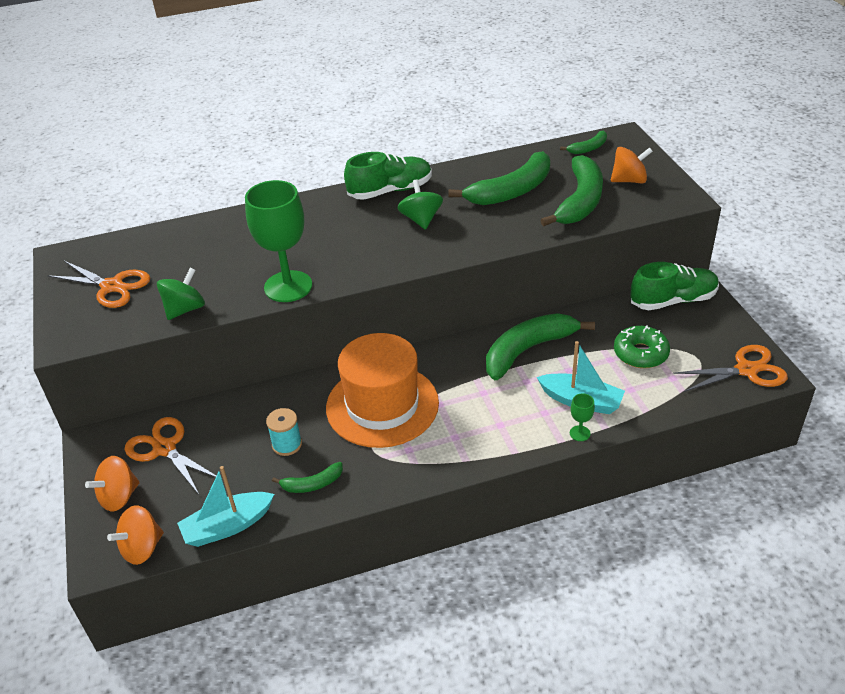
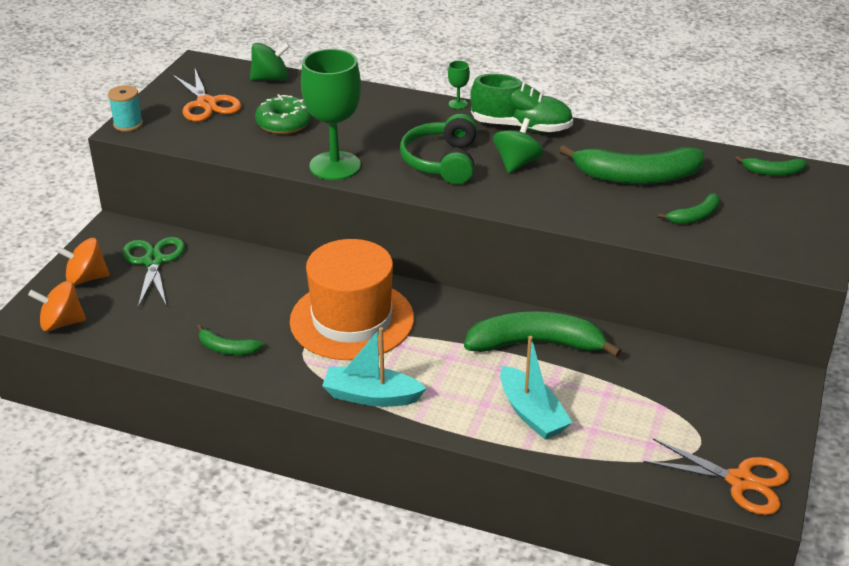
camera: 35 degrees right, 5 degrees down
orange scissors [125,417,216,494] -> green scissors [122,237,185,307]
green spinning top [157,268,205,320] -> green spinning top moved to [250,42,290,81]
turquoise boat [177,466,274,547] -> turquoise boat moved to [322,327,427,407]
turquoise spool [266,408,302,456] -> turquoise spool moved to [108,85,143,132]
green banana [540,155,603,226] -> green banana [658,193,720,224], size x0.49
green goblet [570,393,595,441] -> green goblet moved to [448,60,470,109]
orange spinning top [611,147,653,183] -> none
green donut [614,325,670,368] -> green donut moved to [255,94,312,134]
green shoe [630,262,719,310] -> none
none -> green headphones [400,114,477,185]

